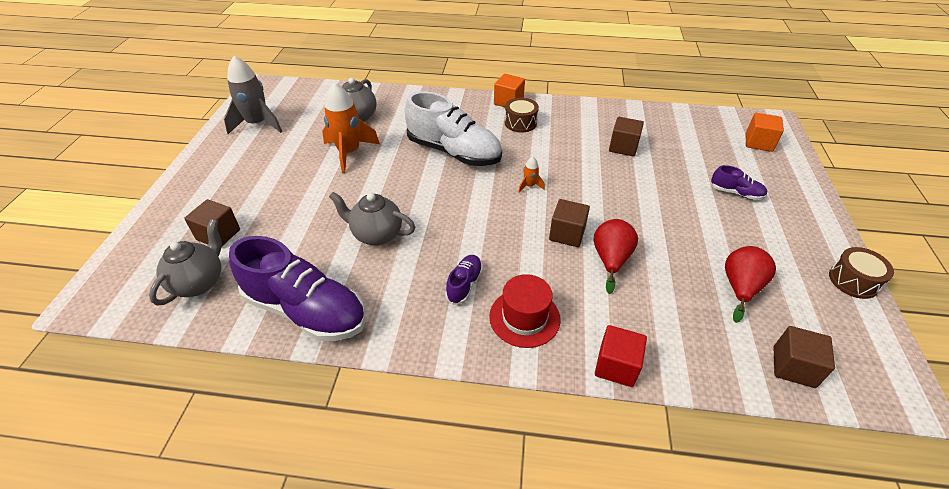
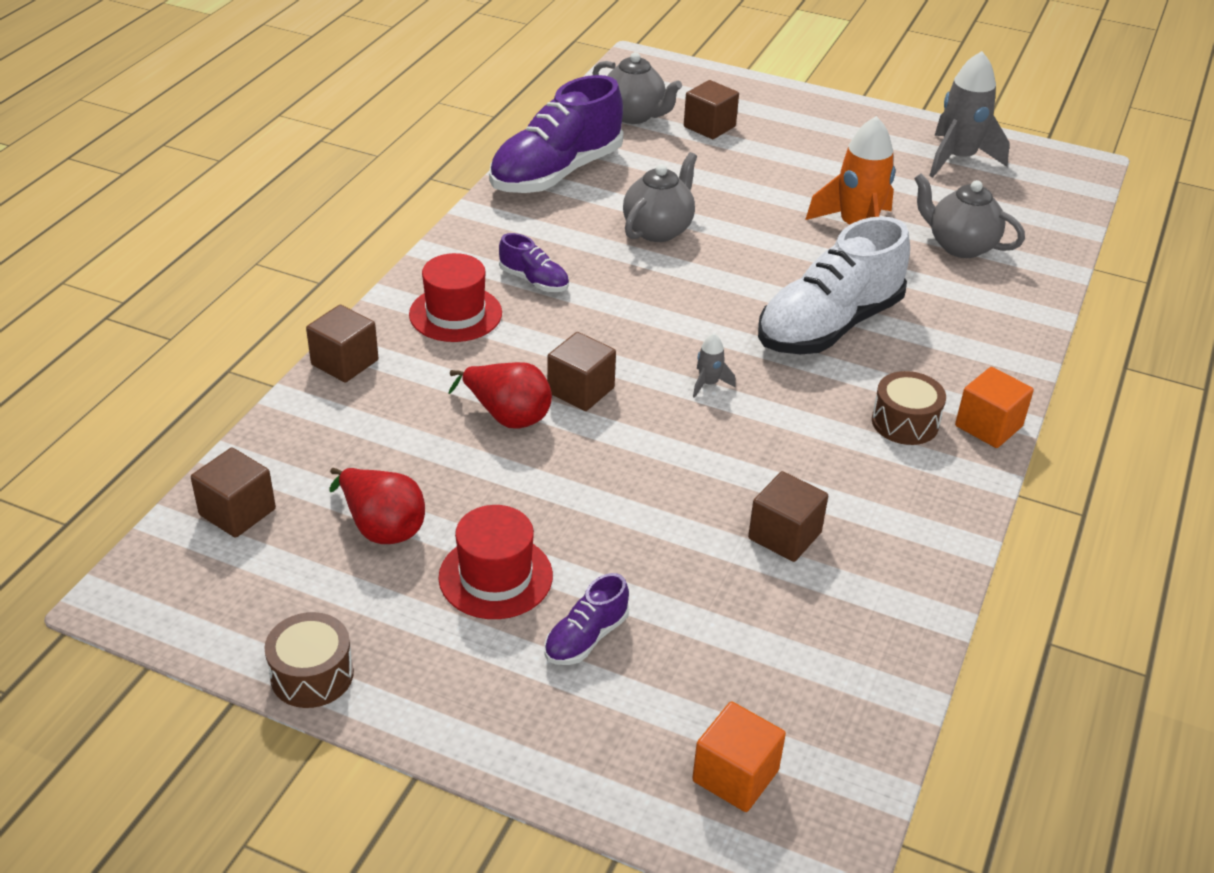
camera: 105 degrees right, 5 degrees down
orange rocket [518,157,545,193] -> grey rocket [693,333,736,398]
red cube [595,325,647,387] -> brown cube [306,305,378,382]
none -> red hat [439,505,553,619]

